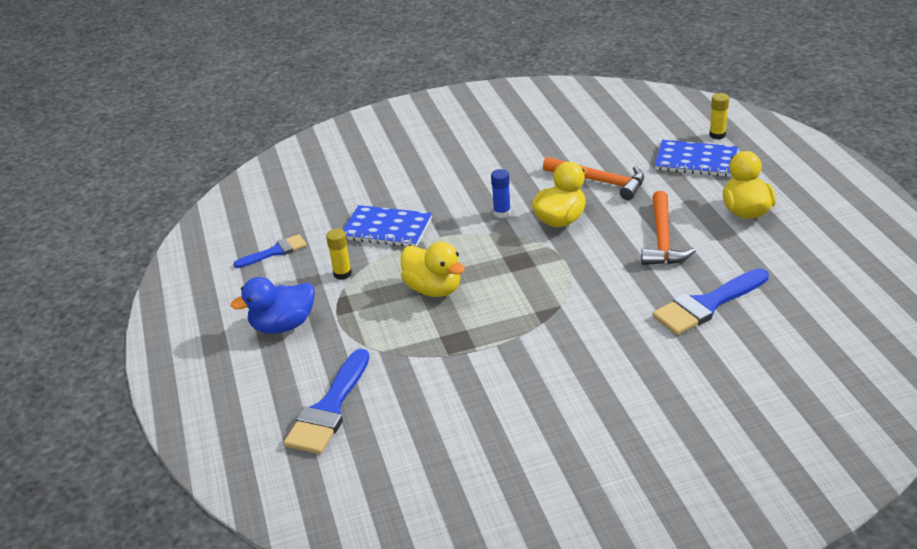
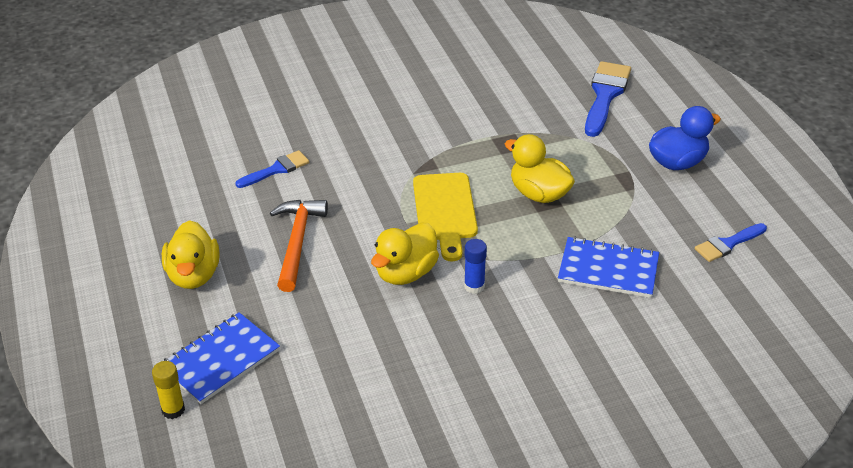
camera: 175 degrees right, 5 degrees up
yellow glue stick [326,229,352,280] -> none
orange hammer [543,157,644,200] -> none
blue brush [652,268,769,335] -> blue brush [235,150,309,188], size x0.61
blue notebook [654,140,738,177] -> blue notebook turned 60 degrees counterclockwise [164,312,280,404]
none -> yellow cutting board [413,173,478,261]

